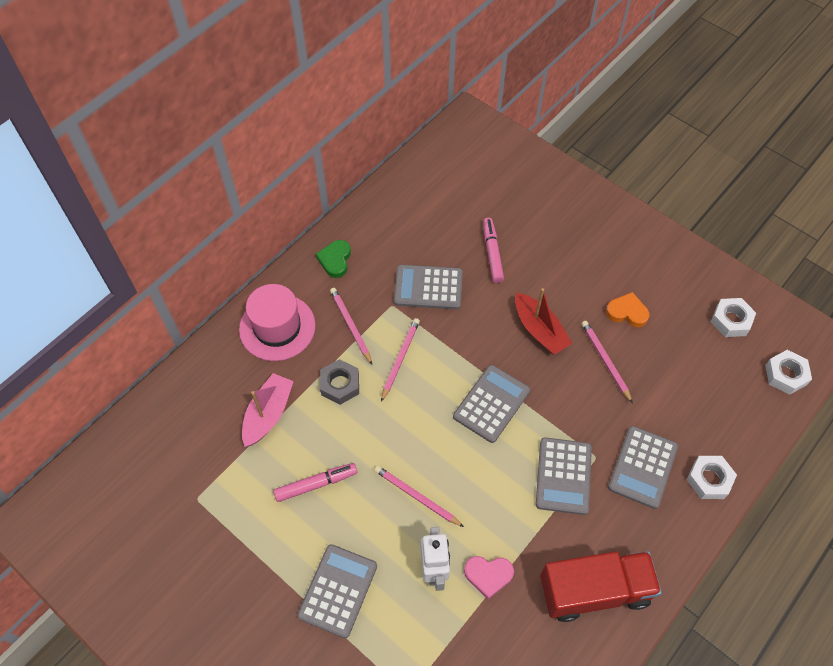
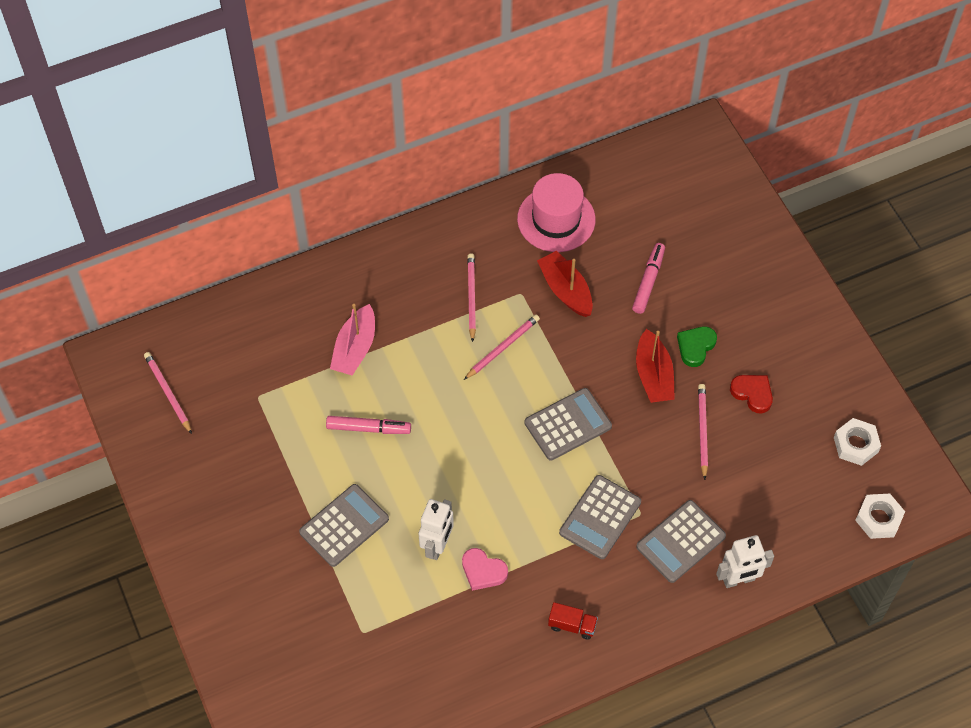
camera: 25 degrees right, 0 degrees up
pink hat [239,284,316,361] -> pink hat moved to [517,173,596,252]
pink boat [242,373,294,447] -> pink boat turned 150 degrees clockwise [330,304,375,376]
green heart [316,240,351,278] -> green heart moved to [677,326,717,367]
grey nut [320,359,359,405] -> none
pink pencil [374,466,464,527] -> pink pencil moved to [144,352,192,434]
grey calculator [394,265,463,310] -> red boat [537,250,593,317]
red truck [540,551,662,622] -> red truck [548,602,598,640], size x0.43
orange heart [606,292,649,327] -> red heart [730,375,773,414]
white nut [687,456,737,499] -> white robot [716,535,774,588]

